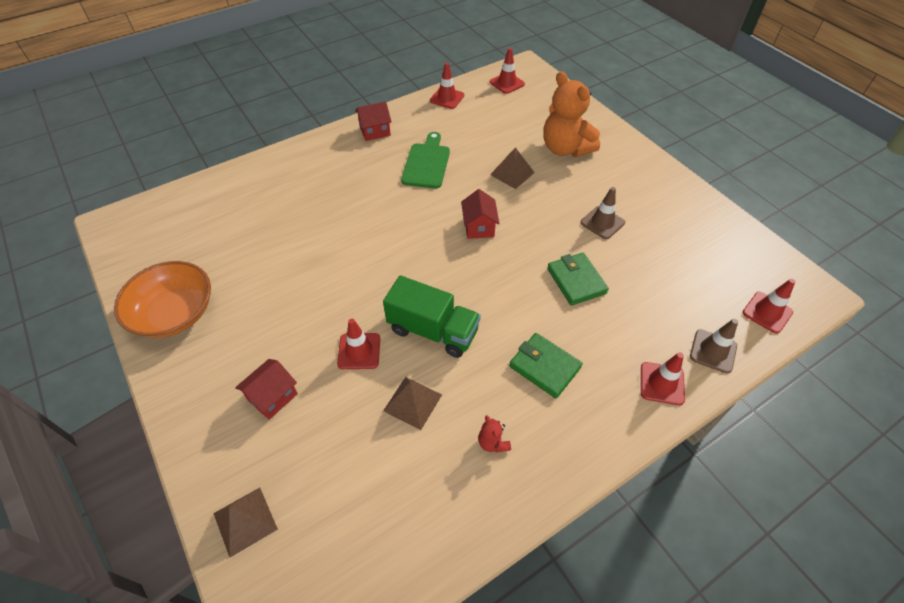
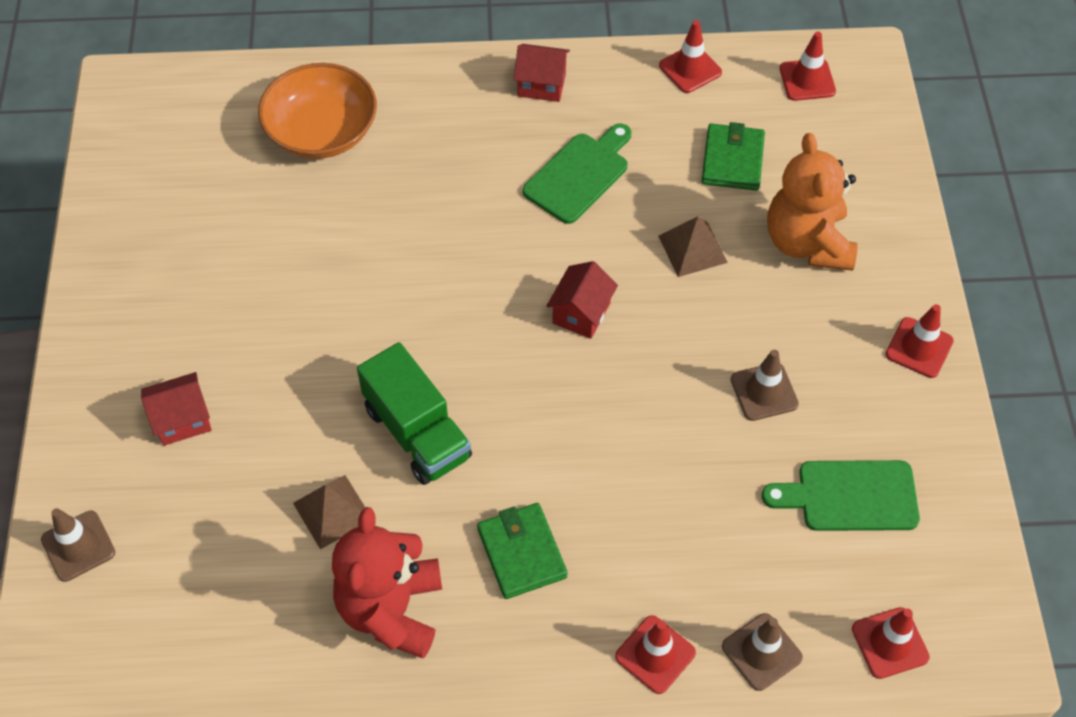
camera: 30 degrees right, 5 degrees up
orange bowl [114,261,211,338] -> orange bowl moved to [258,63,377,159]
brown pyramid [213,488,278,557] -> brown traffic cone [41,508,115,582]
red traffic cone [337,319,380,369] -> red traffic cone moved to [886,304,954,378]
red teddy bear [478,415,511,453] -> red teddy bear [332,507,442,659], size x2.47
green wallet [547,253,609,305] -> green wallet moved to [702,122,765,191]
none -> green cutting board [762,460,920,531]

